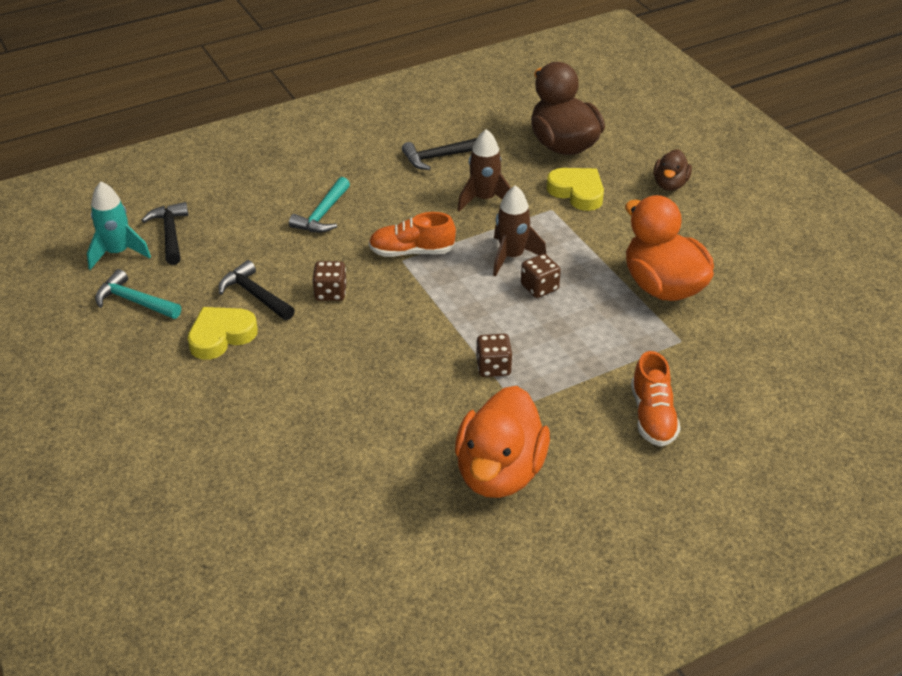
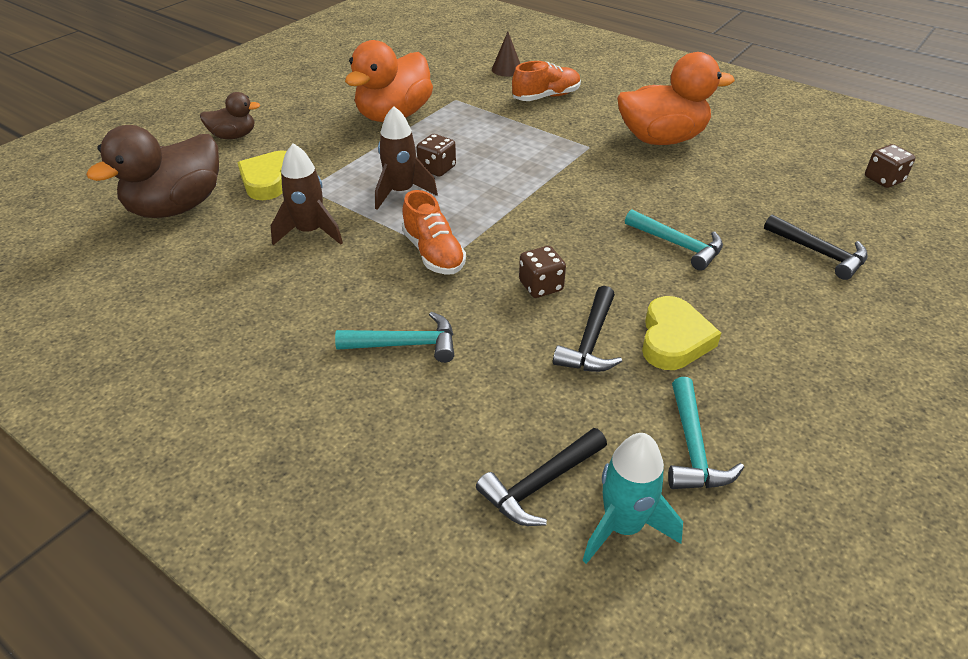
camera: 115 degrees left, 0 degrees up
yellow heart [187,307,258,360] -> yellow heart turned 105 degrees counterclockwise [642,296,721,370]
black hammer [402,138,477,170] -> black hammer moved to [764,215,868,280]
brown dice [476,334,512,377] -> brown dice moved to [865,144,916,188]
none -> brown cone [492,32,520,76]
none -> turquoise hammer [625,209,723,271]

